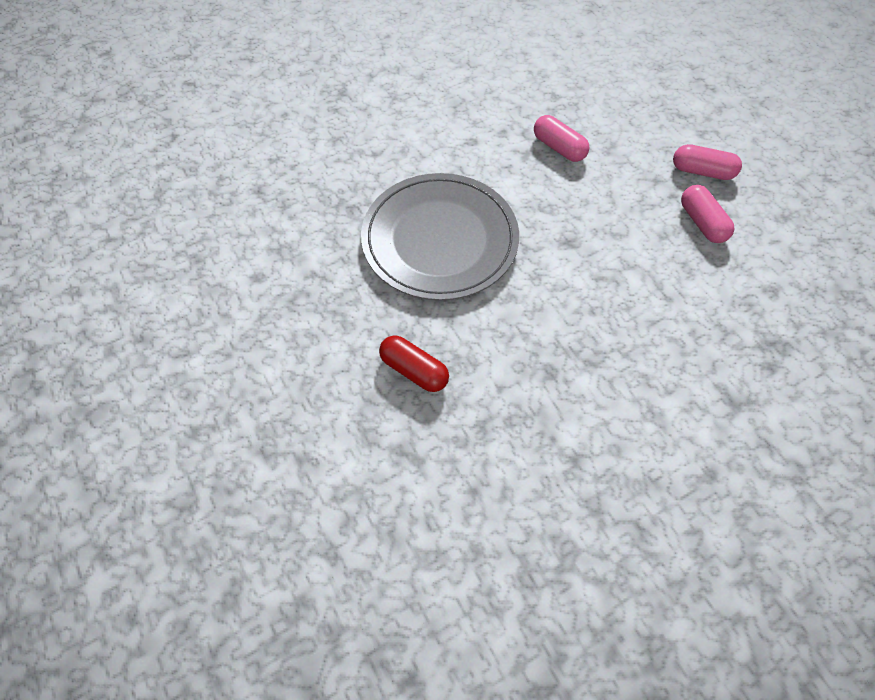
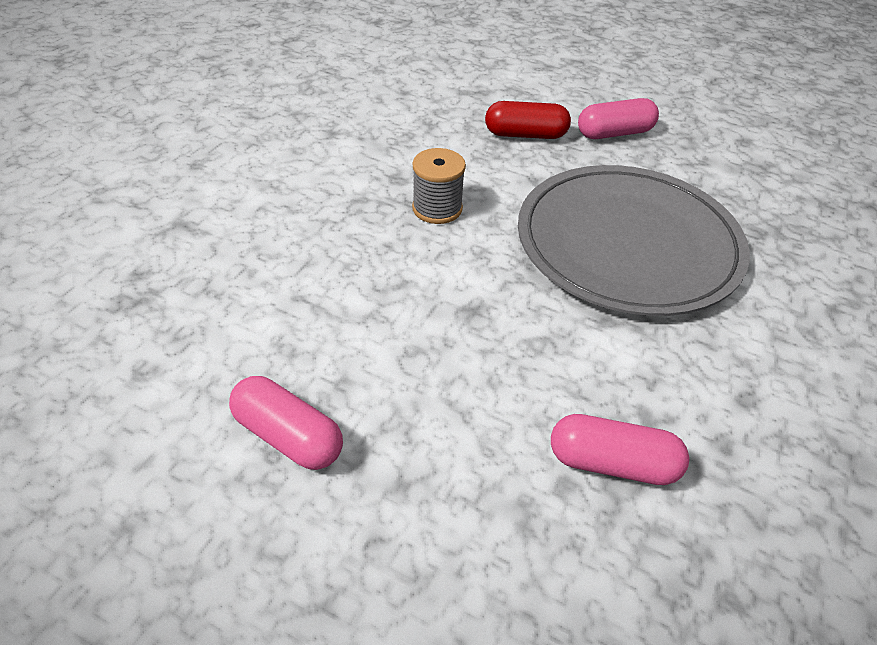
camera: 145 degrees right, 15 degrees down
pink capsule [673,144,742,180] -> pink capsule moved to [578,98,659,139]
none -> grey spool [412,148,466,224]

